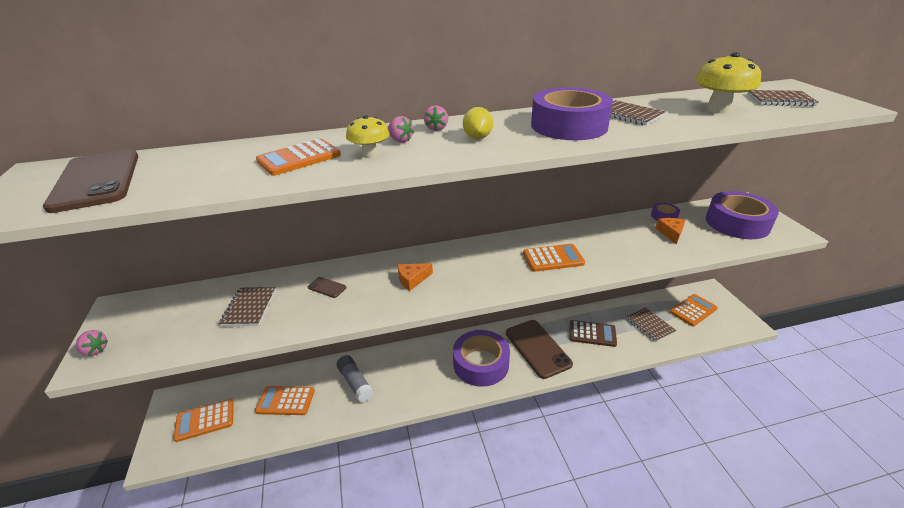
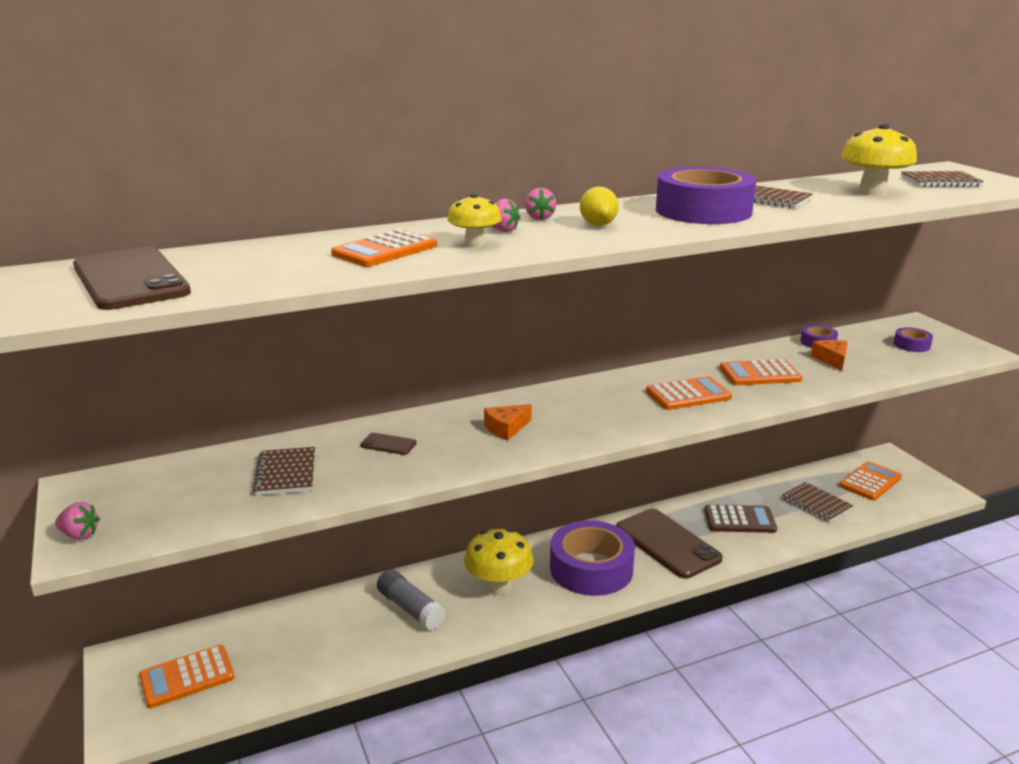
camera: 10 degrees left, 10 degrees down
orange calculator [255,386,315,415] -> orange calculator moved to [720,359,802,385]
purple tape [706,191,779,239] -> purple tape [894,327,933,352], size x0.44
none -> yellow mushroom [464,529,533,595]

